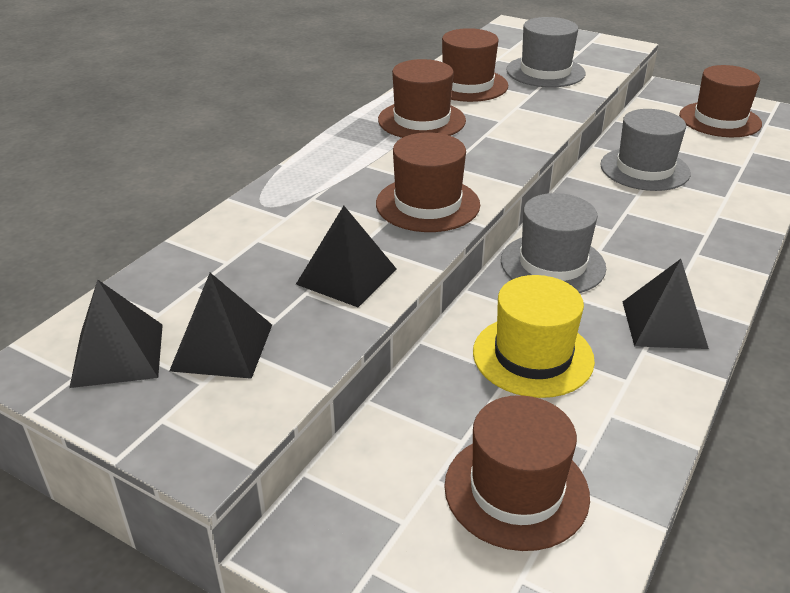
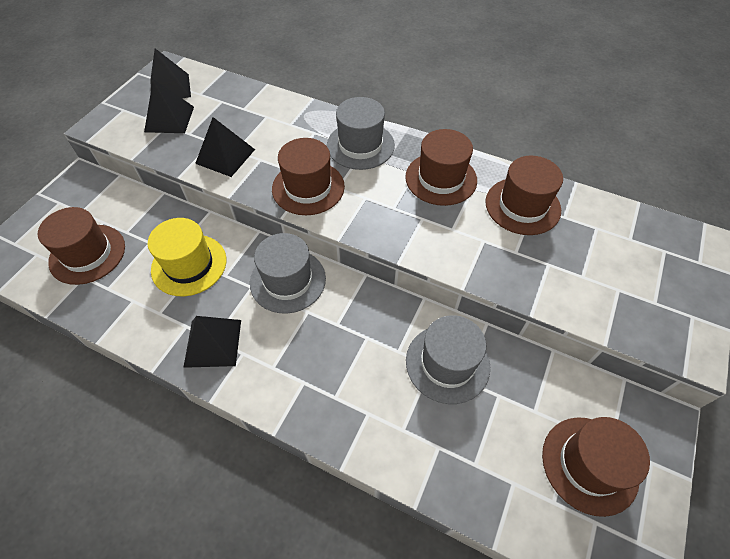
camera: 85 degrees right, 20 degrees up
grey hat [506,17,586,87] -> grey hat moved to [327,97,395,170]

